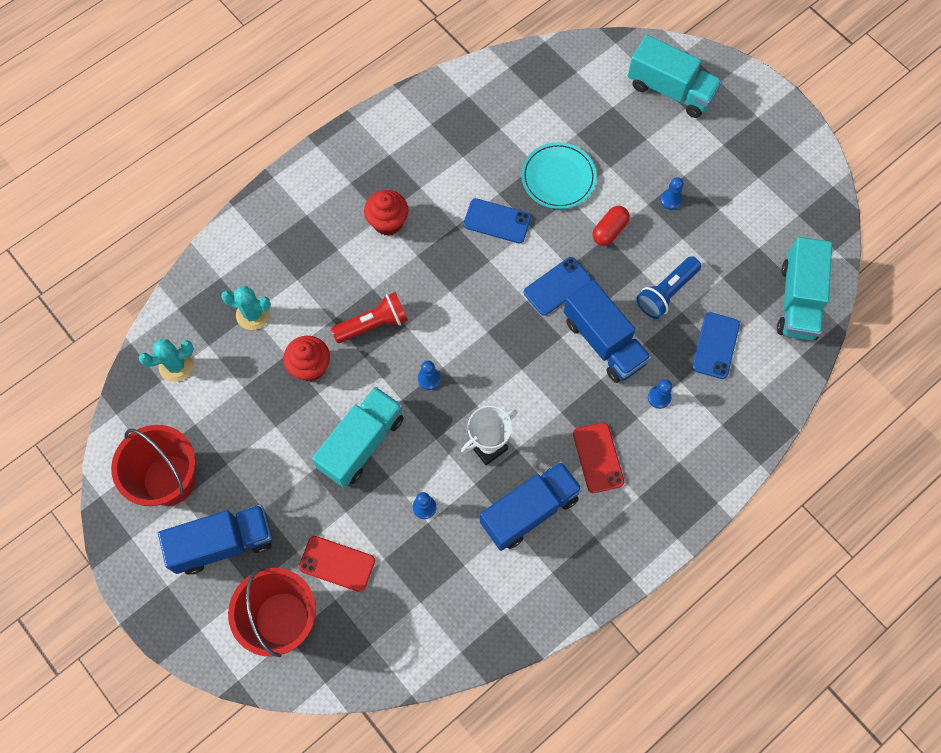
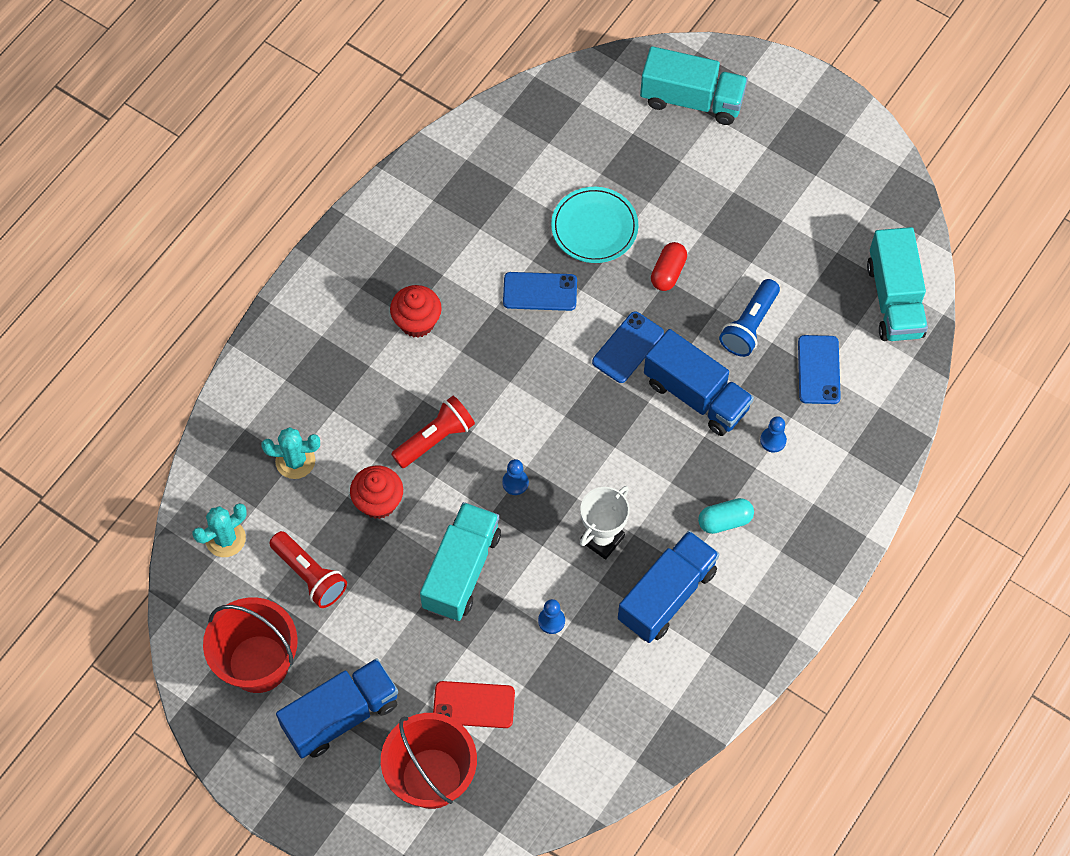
camera: 15 degrees left, 5 degrees down
red phone [573,422,624,493] -> turquoise capsule [698,498,754,534]
blue pawn [660,177,684,210] -> none
none -> red flashlight [269,531,347,608]

